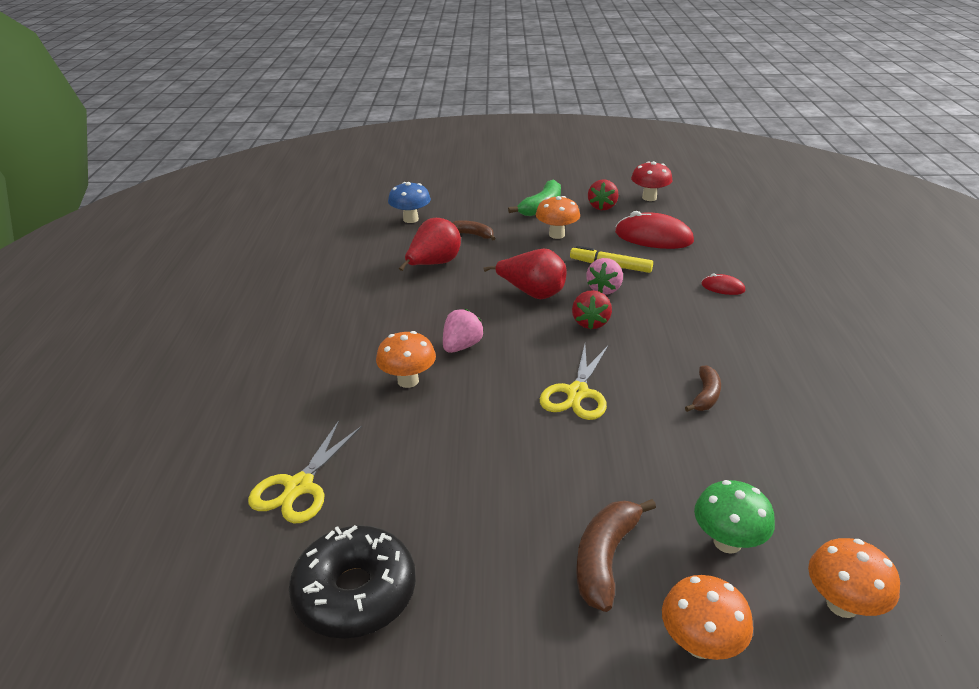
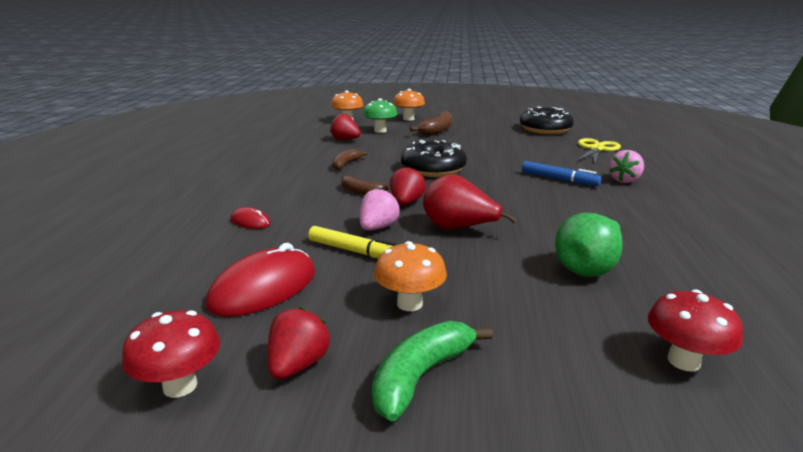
camera: 175 degrees left, 10 degrees down
orange mushroom [376,331,436,388] -> blue marker [522,161,601,186]
blue mushroom [388,182,431,223] -> red mushroom [648,289,743,371]
red pear [399,218,461,271] -> green pear [555,213,623,277]
pink strawberry [443,309,484,353] -> pink strawberry moved to [609,150,644,183]
brown banana [452,220,496,240] -> brown banana moved to [341,175,389,195]
yellow scissors [540,345,608,420] -> black donut [401,140,467,177]
red mouse [615,211,694,249] -> red mouse turned 75 degrees counterclockwise [206,243,315,317]
none -> red strawberry [330,114,361,140]

